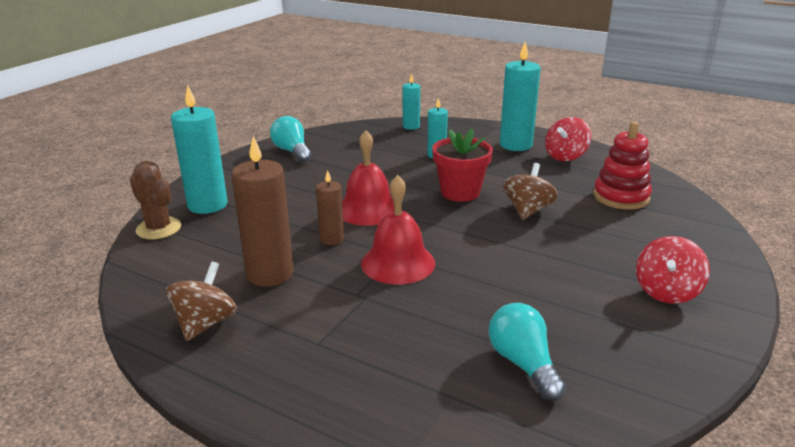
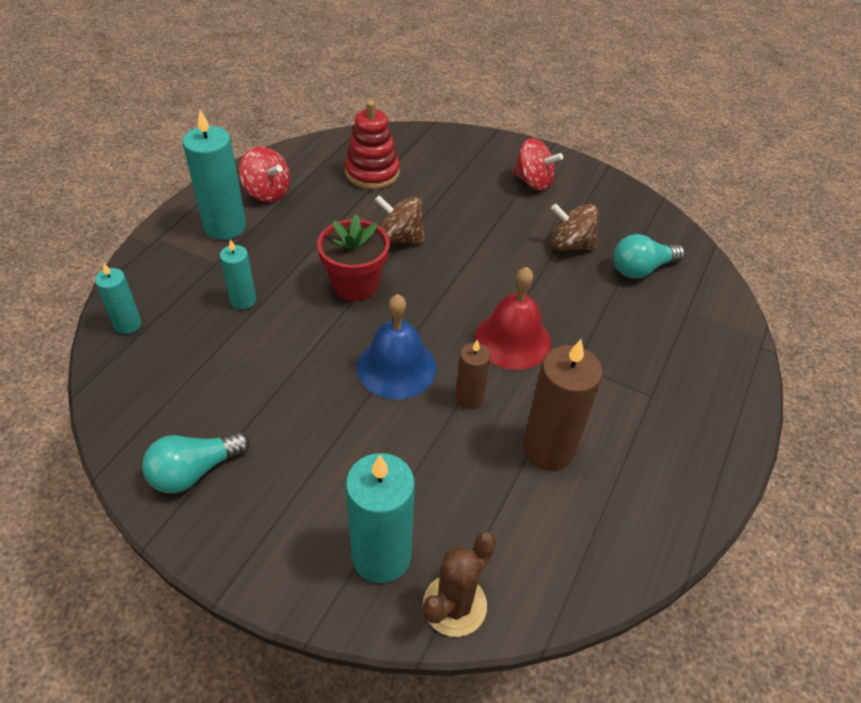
camera: 95 degrees left, 20 degrees up
brown spinning top [166,262,237,341] -> brown spinning top moved to [551,204,599,251]
red bell [342,130,394,226] -> blue bell [357,294,436,400]

